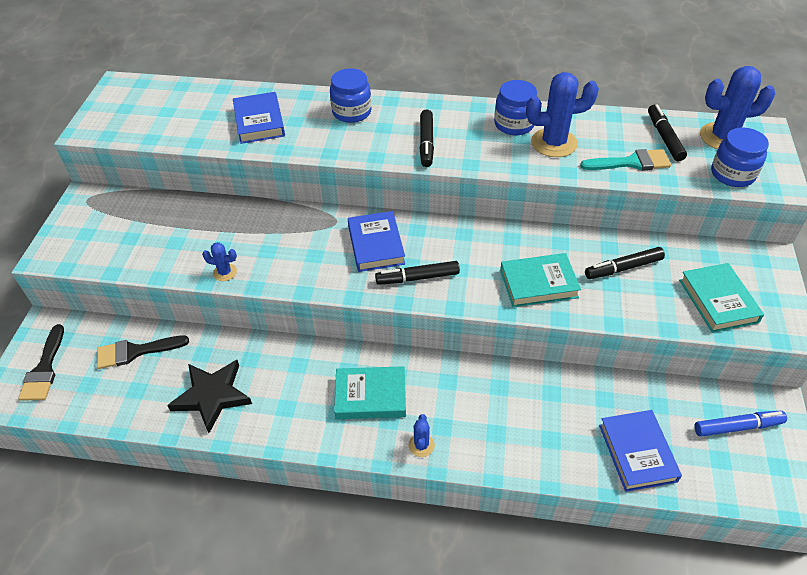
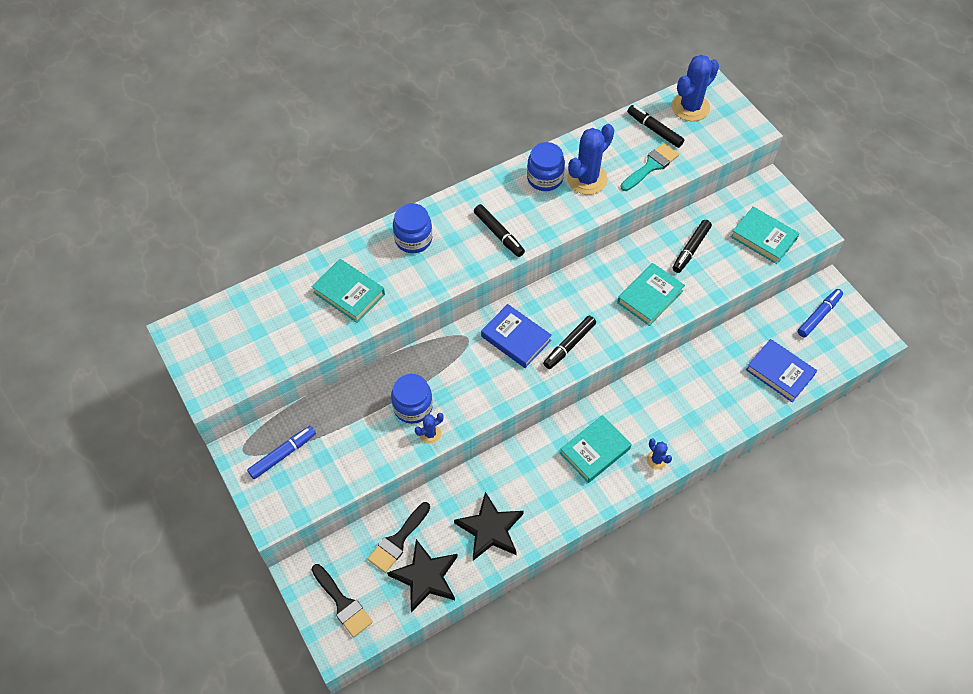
camera: 40 degrees left, 10 degrees up
blue book [233,92,285,144] -> turquoise book [312,259,385,323]
blue jar [711,127,769,187] -> blue jar moved to [391,374,433,424]
none -> blue marker [247,426,316,479]
none -> black star [387,539,458,612]

